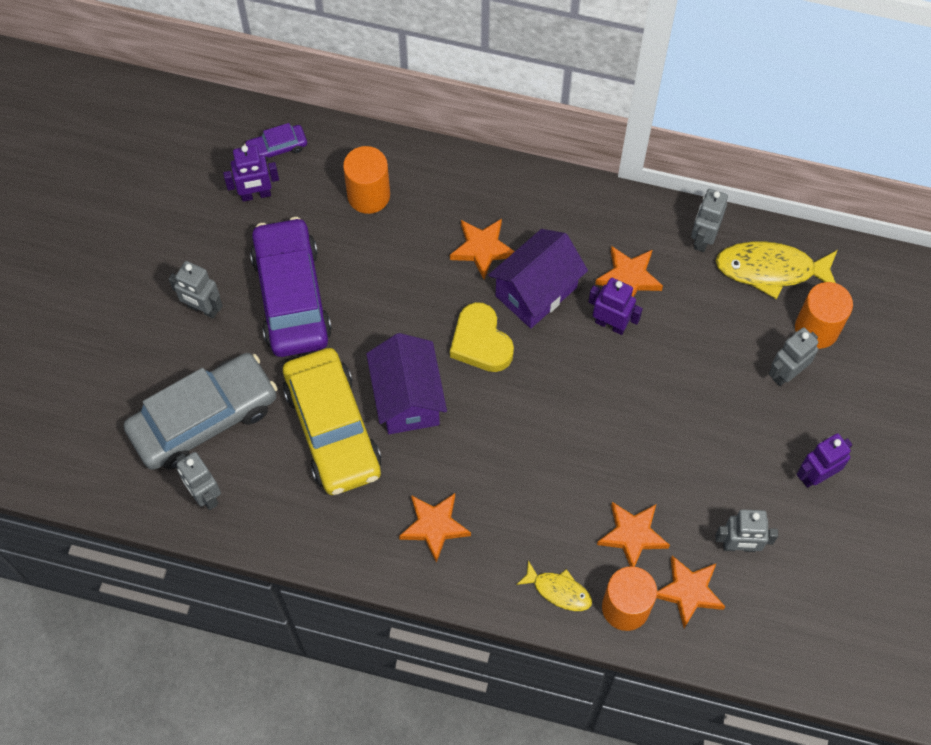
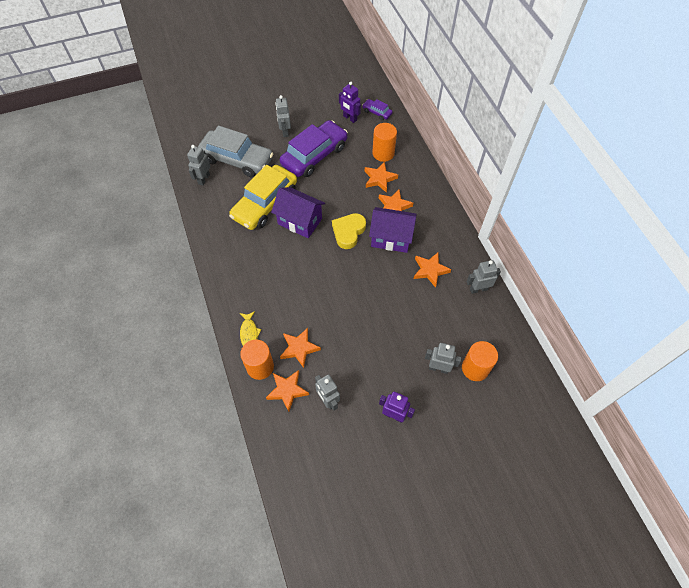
camera: 55 degrees right, 5 degrees down
purple house [366,333,447,434] -> purple house turned 75 degrees clockwise [271,187,325,238]
orange star [399,493,471,563] -> orange star moved to [365,162,398,193]
purple robot [588,278,643,335] -> none
yellow fish [716,241,838,299] -> none

